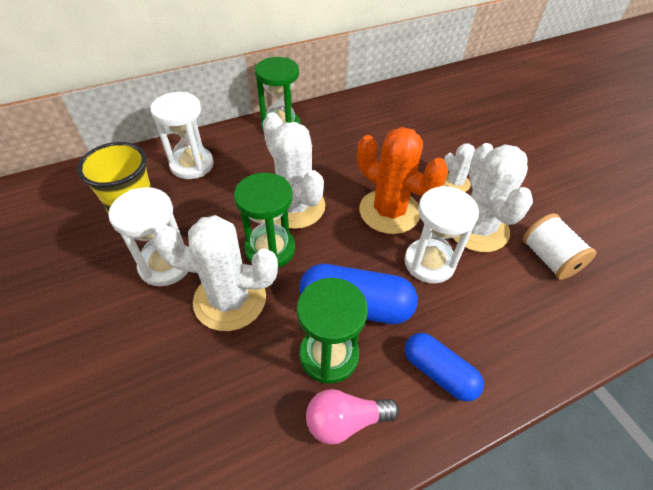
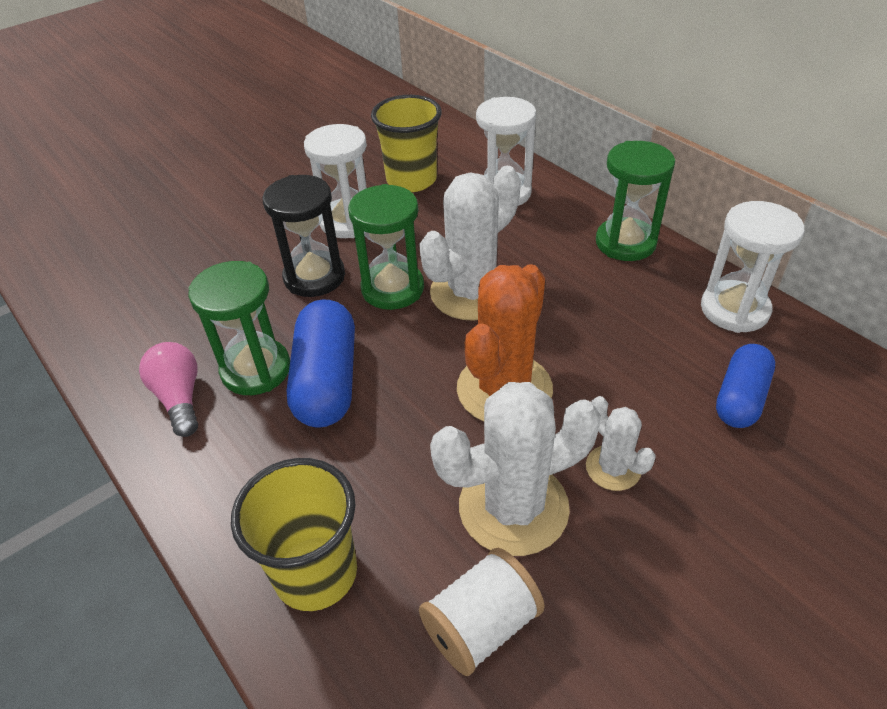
camera: 80 degrees right, 5 degrees down
white cactus [152,215,278,331] -> black hourglass [263,175,345,297]
white hourglass [405,186,479,284] -> white hourglass moved to [701,201,804,333]
blue capsule [405,333,484,402] -> blue capsule moved to [716,344,775,428]
none -> yellow cup [231,458,357,611]

